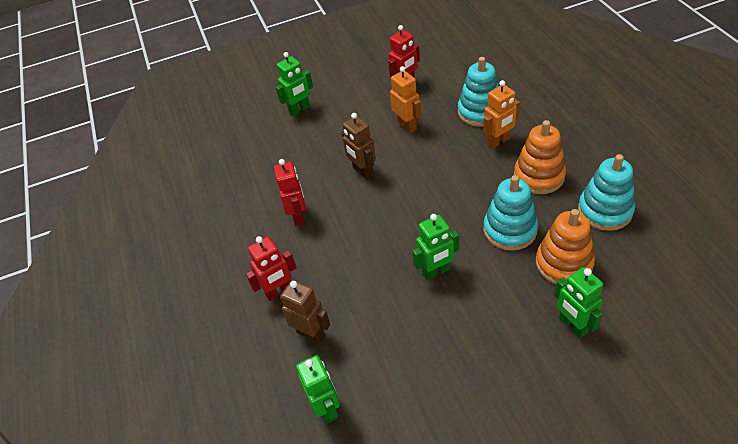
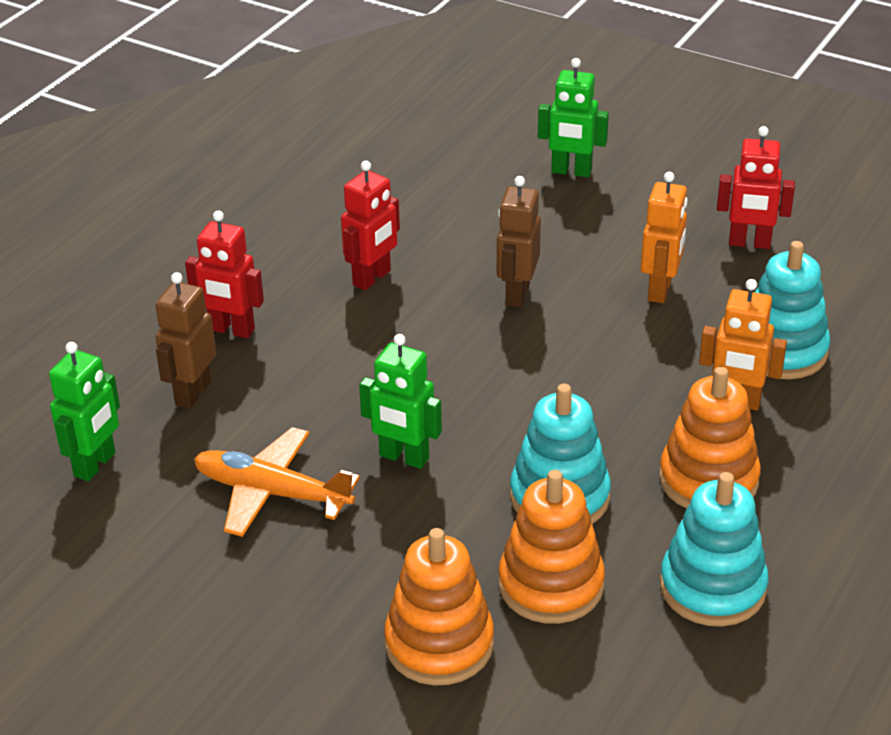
camera: 45 degrees right, 10 degrees down
brown robot [280,280,330,344] -> brown robot turned 150 degrees counterclockwise [155,272,216,409]
green robot [554,267,603,338] -> orange stacking toy [384,528,494,685]
none -> orange plane [194,427,360,537]

